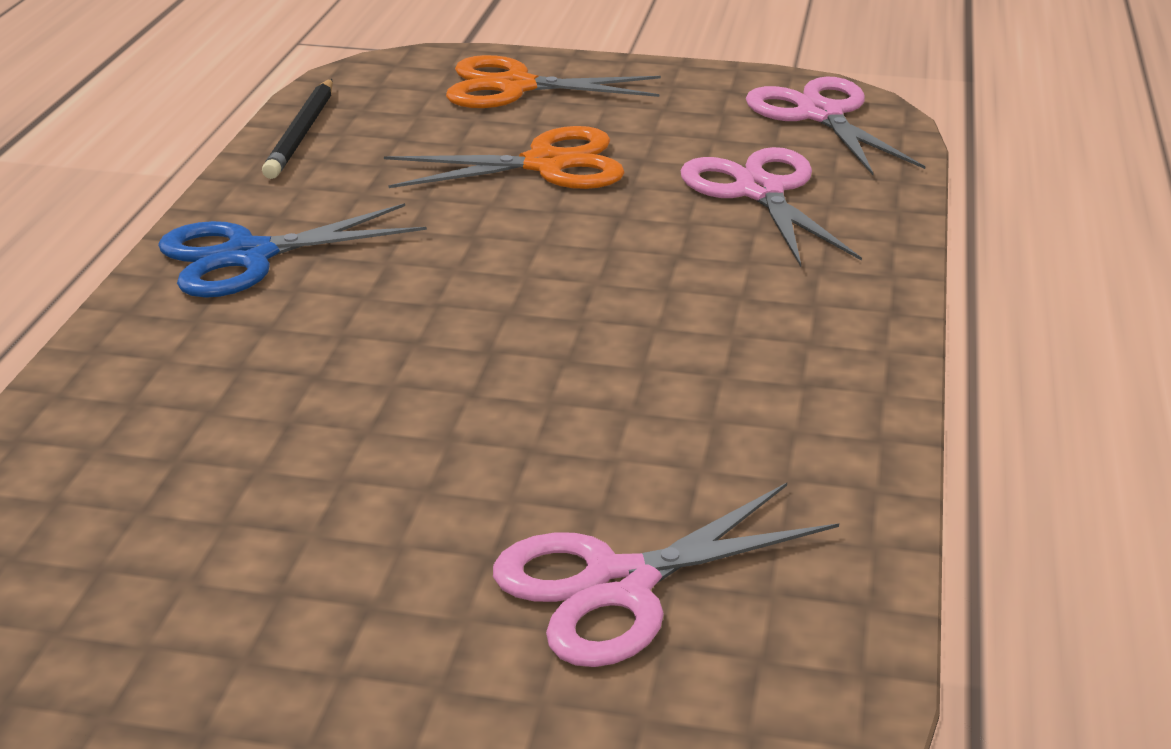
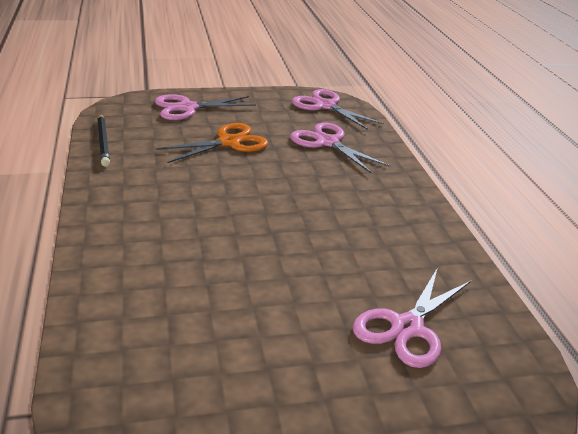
camera: 25 degrees left, 0 degrees up
blue scissors [158,203,427,298] -> none
orange scissors [446,55,661,108] -> pink scissors [155,94,256,120]

